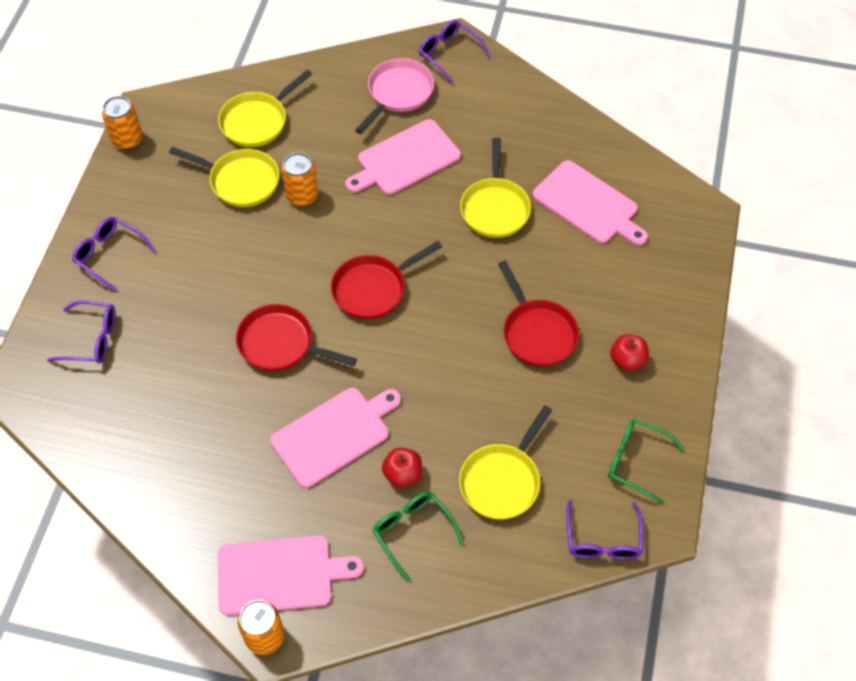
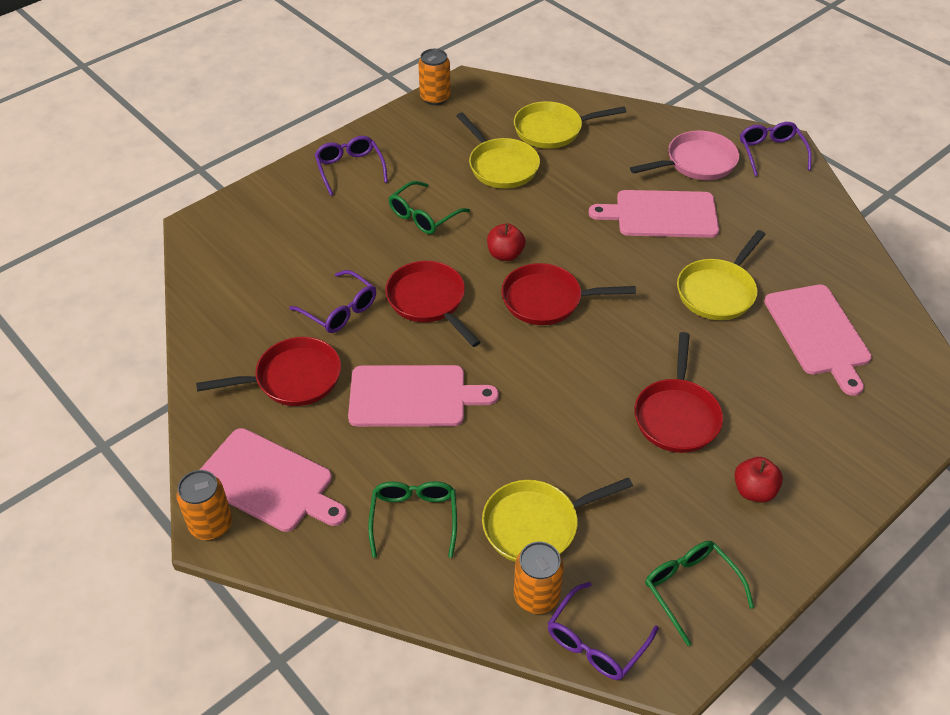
camera: 35 degrees right, 10 degrees down
purple glasses [47,301,116,363] -> purple glasses moved to [289,270,376,333]
orange can [281,152,318,207] -> orange can moved to [514,542,564,614]
red apple [382,447,422,487] -> red apple moved to [487,223,526,261]
none -> red pan [196,337,341,406]
none -> green glasses [389,181,470,234]

